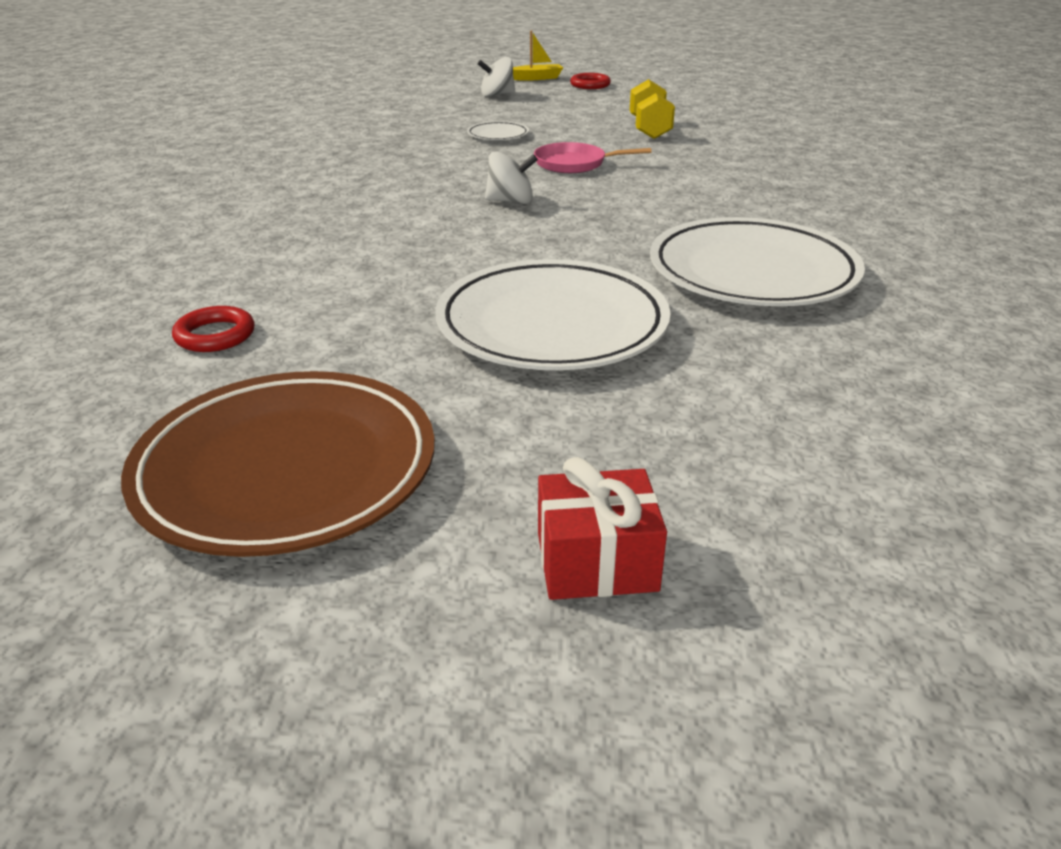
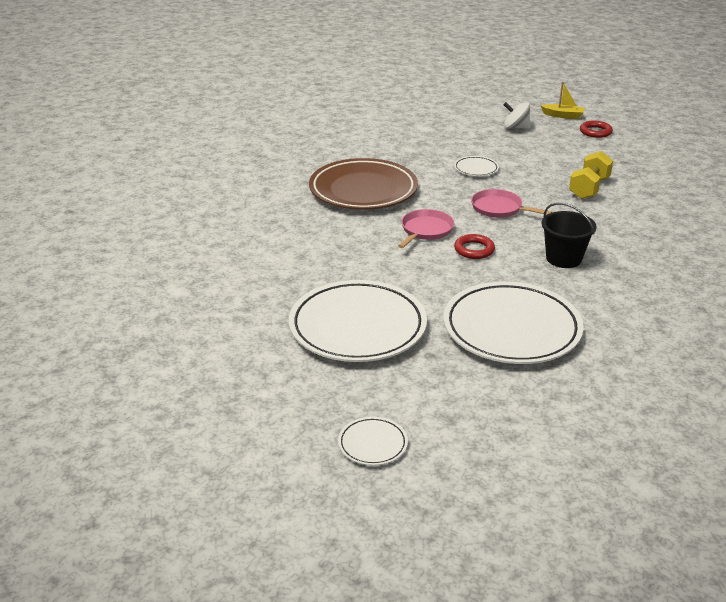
camera: 30 degrees right, 0 degrees up
brown plate [121,371,435,557] -> brown plate moved to [309,158,418,210]
red ring [172,306,254,352] -> red ring moved to [454,234,495,259]
white spinning top [485,151,538,204] -> pink pan [398,209,454,248]
red gift [538,457,667,600] -> none
none -> white plate [338,417,408,466]
none -> black bucket [542,202,597,268]

